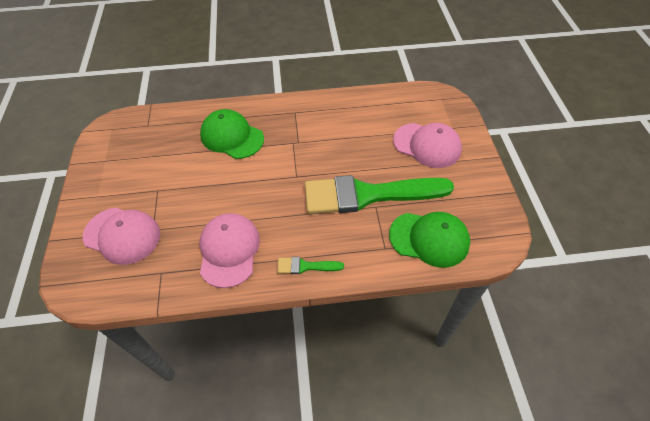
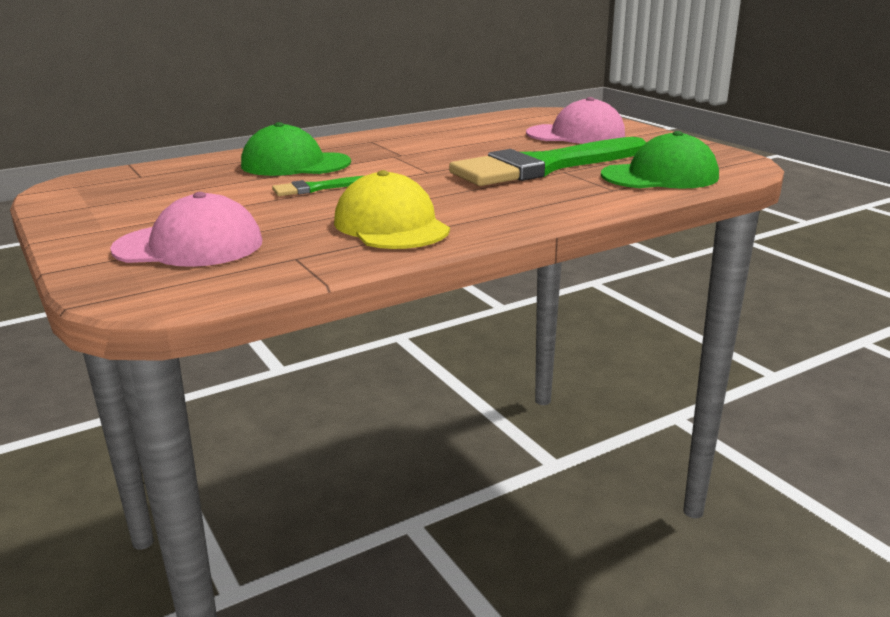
camera: 25 degrees left, 30 degrees down
pink cap [200,213,260,288] -> yellow cap [334,170,450,249]
green brush [277,257,344,274] -> green brush moved to [272,176,363,196]

